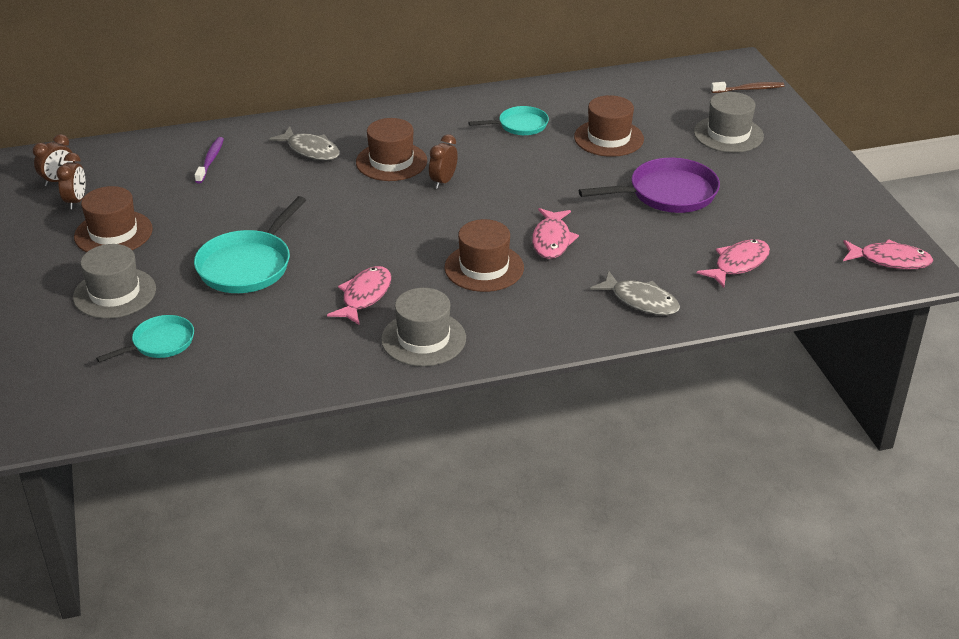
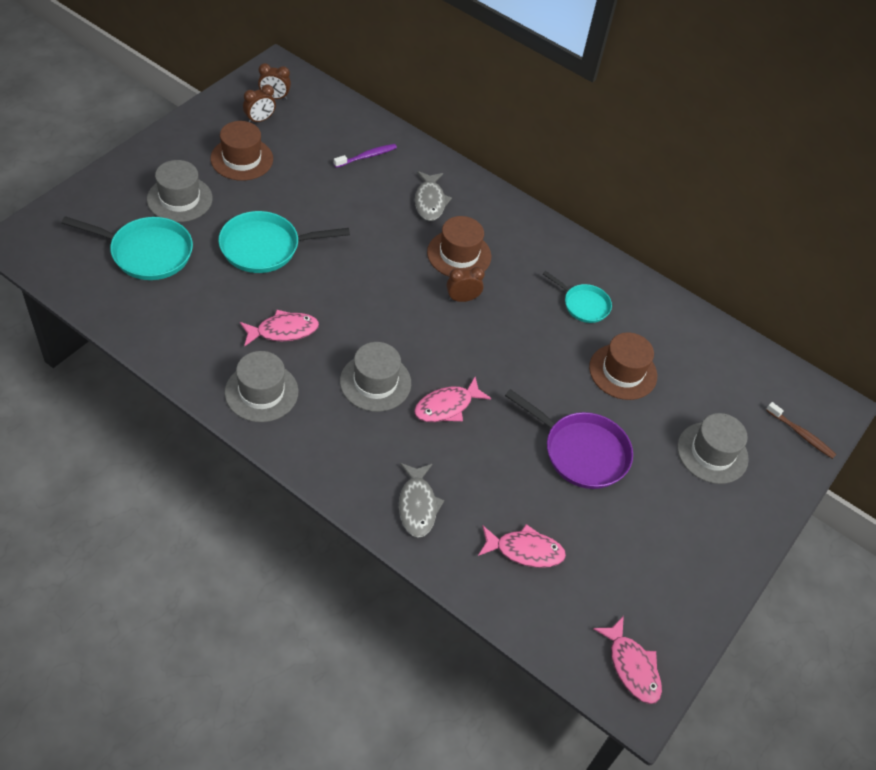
camera: 45 degrees right, 15 degrees up
turquoise pan [96,315,194,362] -> turquoise pan [62,216,193,280], size x1.66
brown hat [445,219,524,292] -> grey hat [340,342,411,412]

